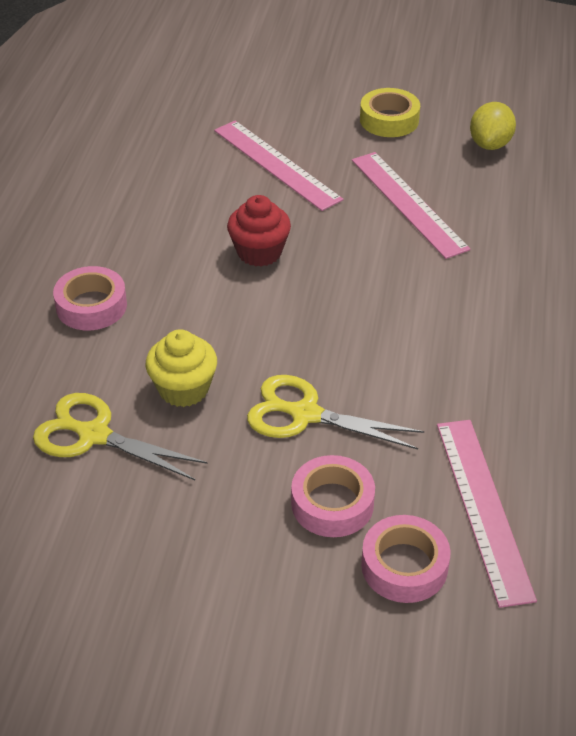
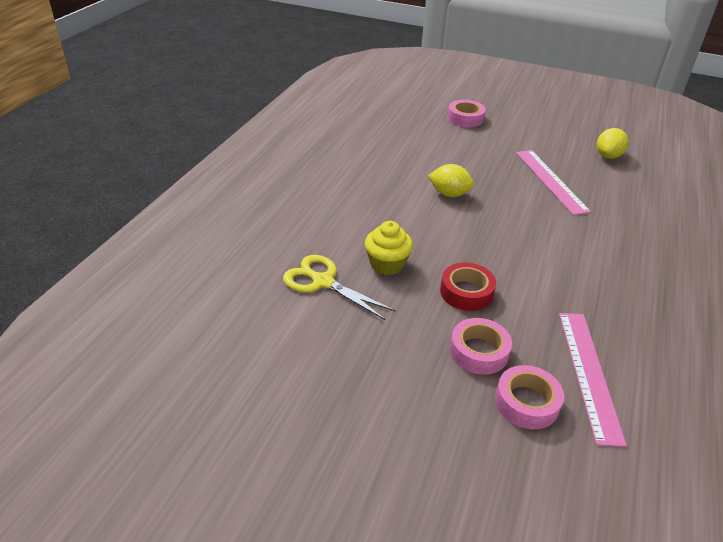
camera: 10 degrees right, 5 degrees down
pink tape [53,266,127,330] -> pink tape moved to [447,100,486,127]
pink ruler [214,120,344,211] -> none
red cupcake [227,195,291,267] -> yellow lemon [428,164,474,197]
yellow scissors [247,375,424,450] -> red tape [440,262,496,311]
yellow tape [360,88,420,137] -> none

